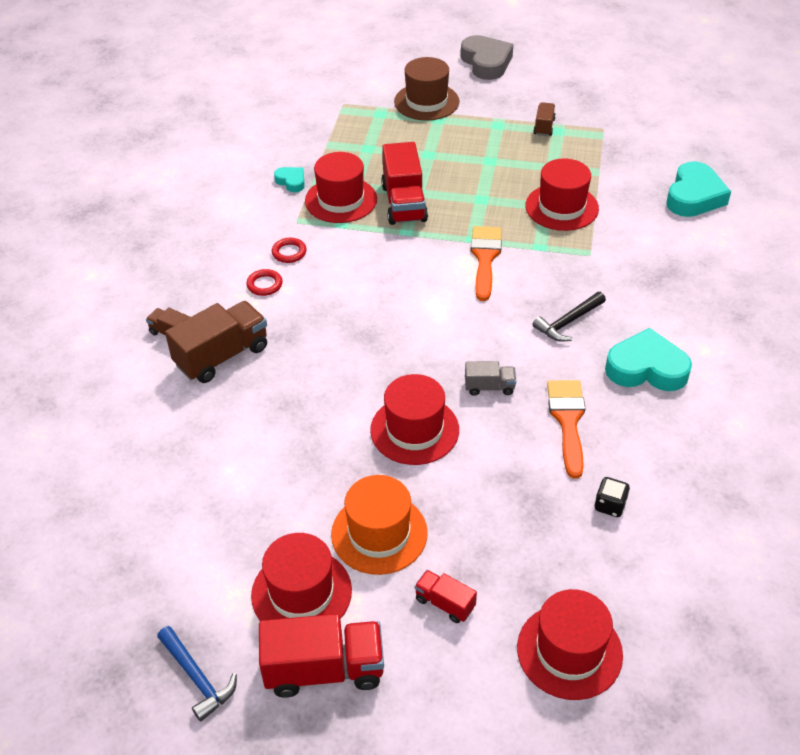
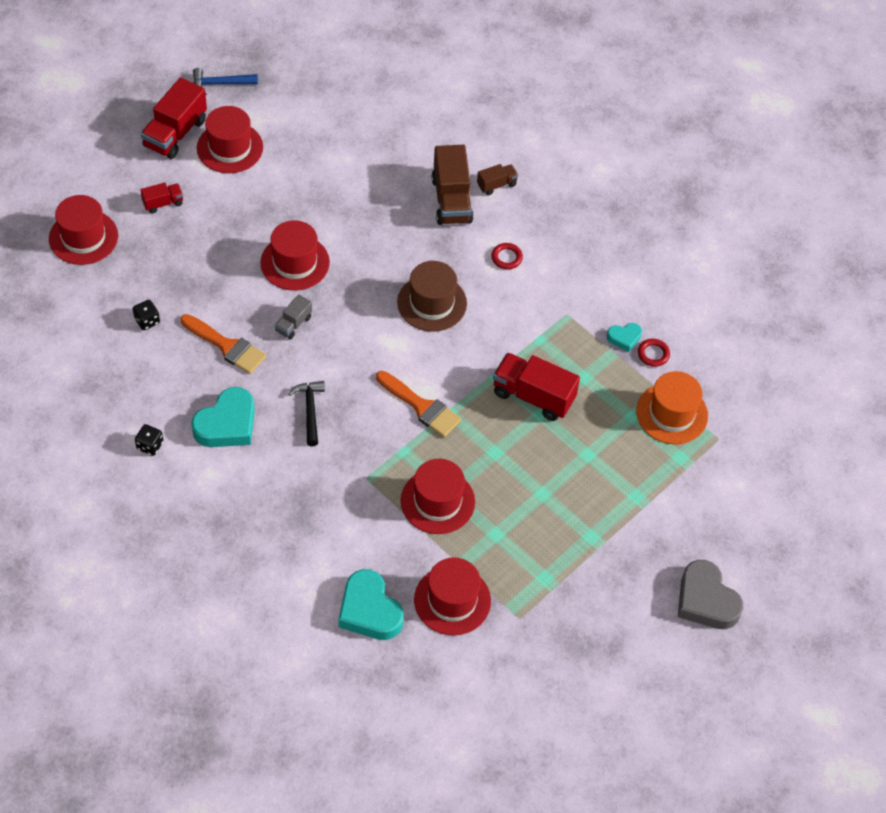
camera: 120 degrees right, 10 degrees up
red ring [272,238,307,263] -> red ring moved to [638,339,670,367]
red hat [305,152,377,223] -> red hat moved to [414,557,491,635]
orange hat [331,475,428,575] -> orange hat moved to [636,371,708,444]
brown hat [394,57,459,121] -> brown hat moved to [397,261,467,332]
grey heart [461,35,513,80] -> grey heart turned 45 degrees clockwise [678,560,743,629]
brown truck [533,102,556,136] -> none
none -> black dice [135,424,163,456]

